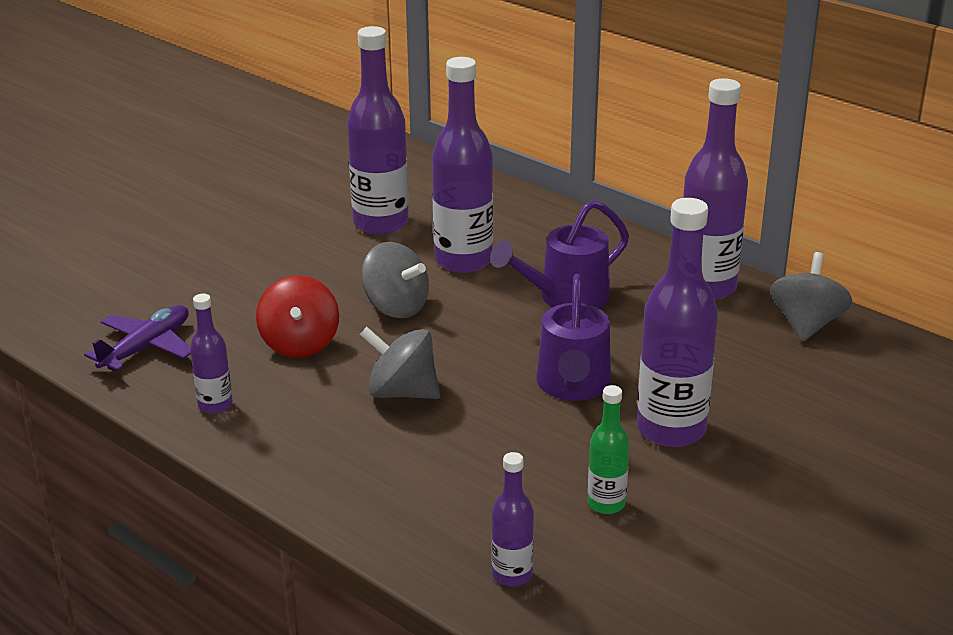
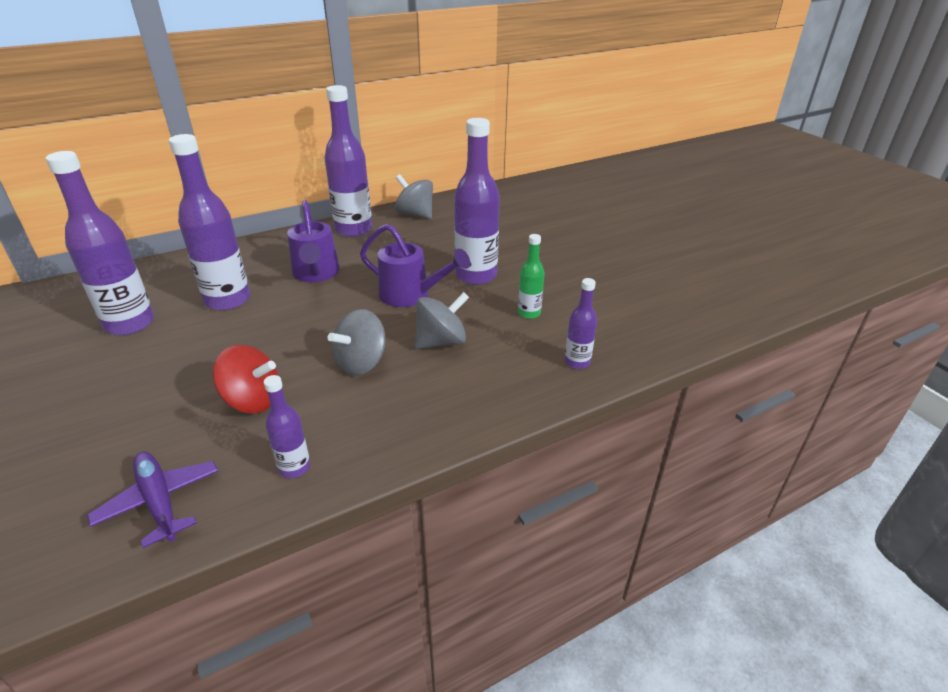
camera: 70 degrees left, 5 degrees up
grey spinning top [361,242,429,318] -> grey spinning top moved to [414,292,469,349]

